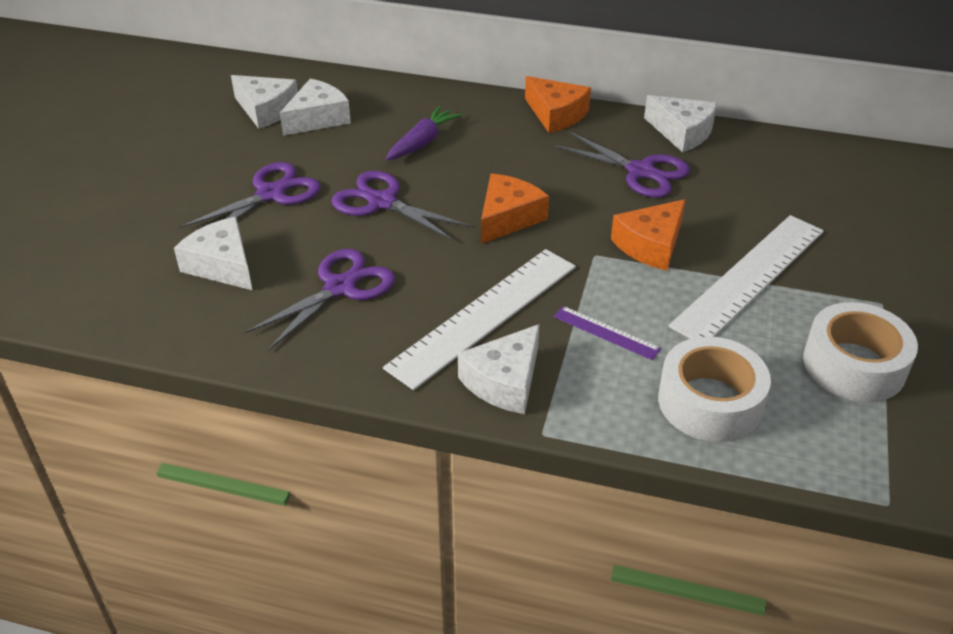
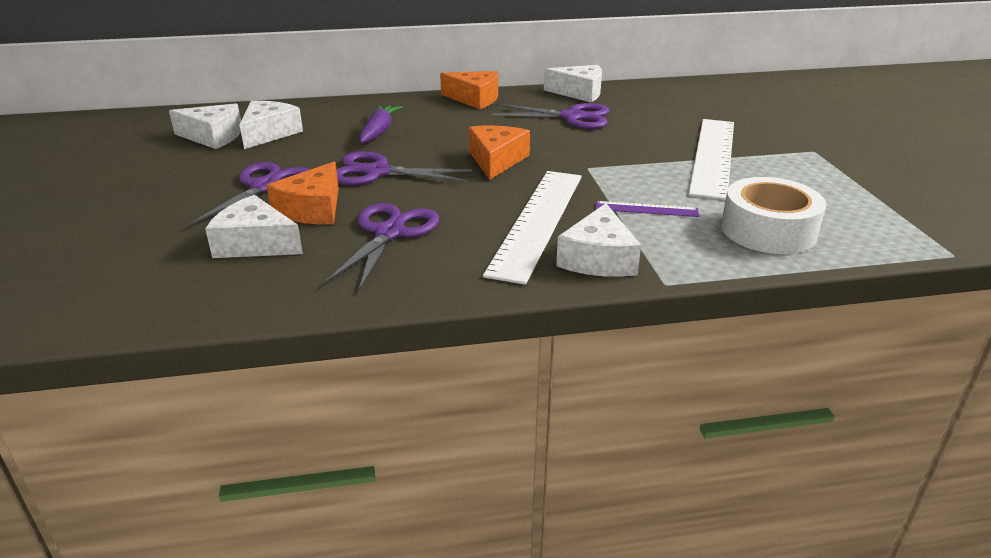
camera: 25 degrees left, 10 degrees down
orange cheese [611,199,686,271] -> orange cheese moved to [266,162,339,224]
white tape [803,302,918,402] -> none

